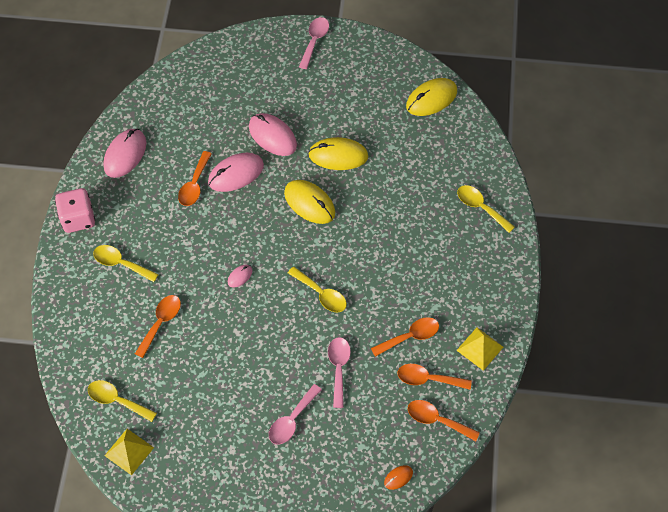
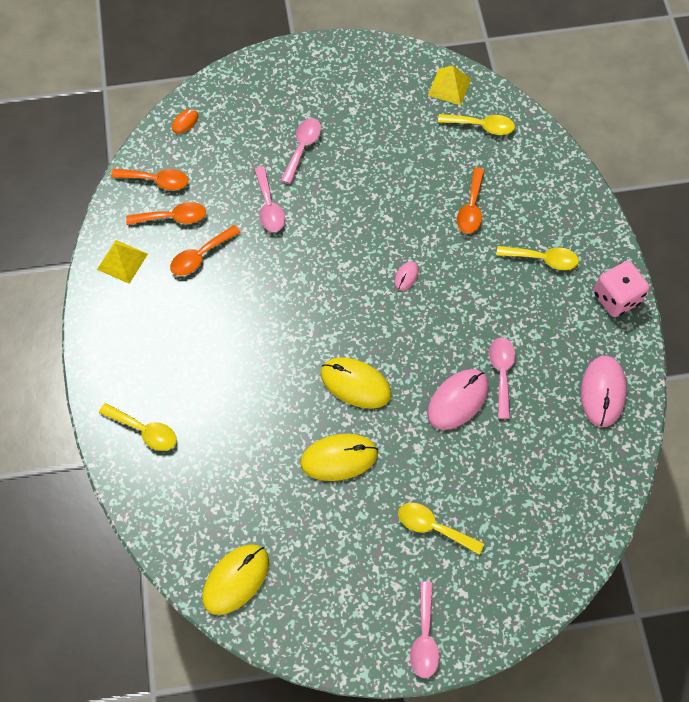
camera: 165 degrees right, 5 degrees up
orange spoon [178,151,212,206] -> pink spoon [489,337,516,419]
pink mouse [249,113,297,156] -> none
yellow spoon [288,267,347,312] -> yellow spoon moved to [398,503,484,555]

